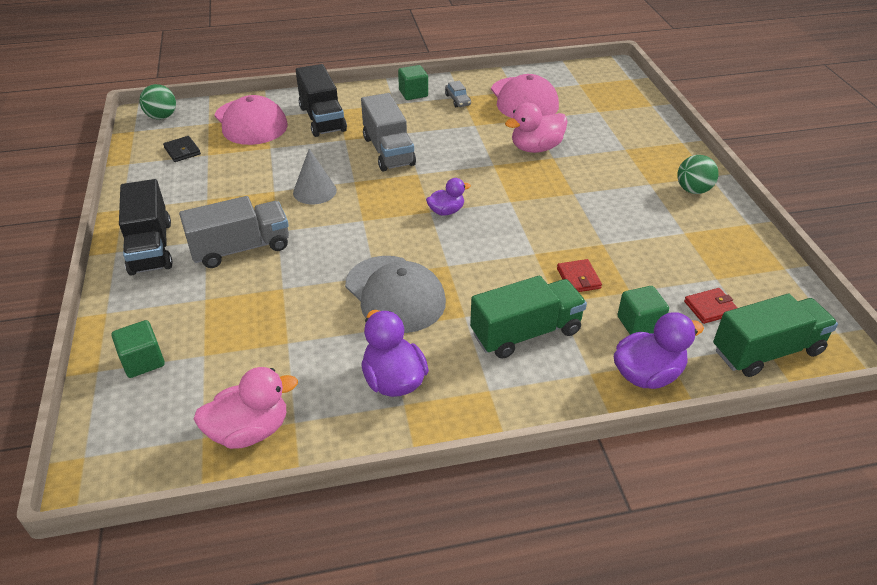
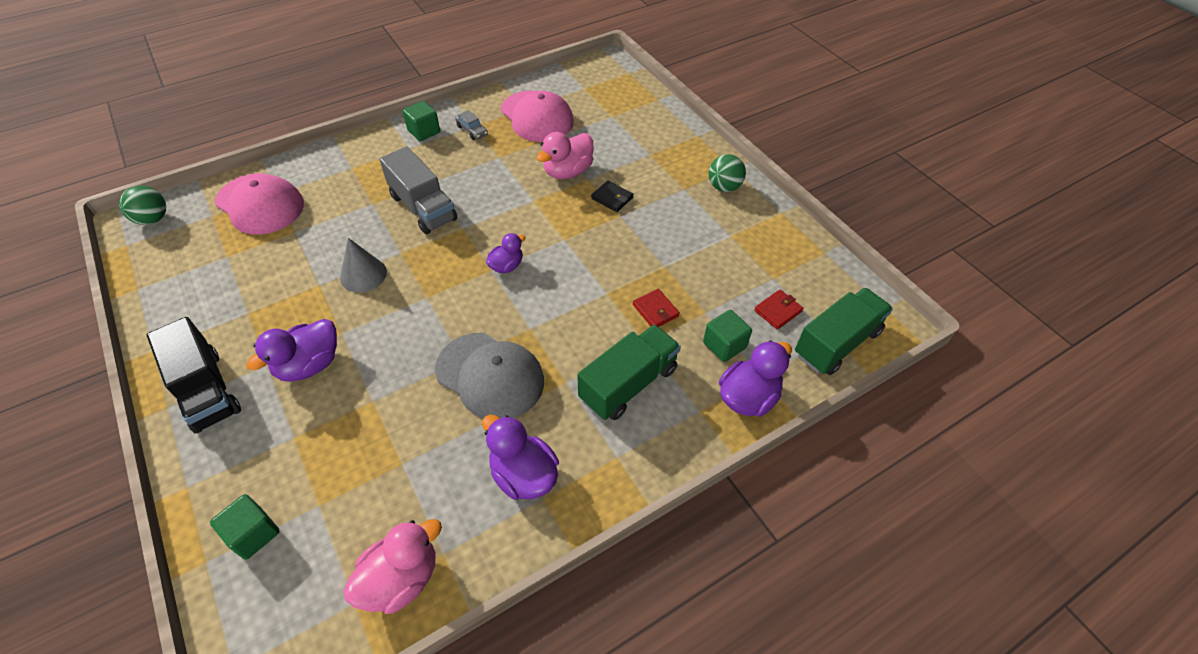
camera: 20 degrees left, 10 degrees up
black wallet [163,136,201,162] -> black wallet moved to [591,181,633,212]
grey truck [179,196,289,268] -> purple duck [246,319,337,382]
black truck [296,64,347,137] -> none

